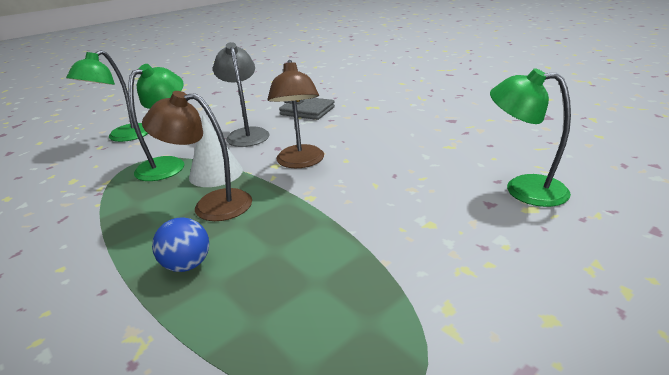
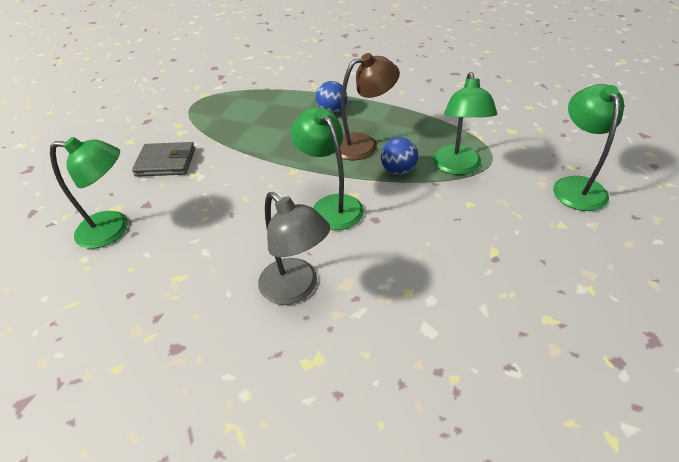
camera: 155 degrees right, 15 degrees up
white cone [189,115,243,187] -> blue ball [381,137,418,175]
grey lamp [213,42,269,147] -> grey lamp moved to [258,192,330,305]
brown lamp [267,60,324,168] -> green lamp [291,107,364,230]
grey wallet [279,98,335,120] -> grey wallet moved to [132,142,195,177]

